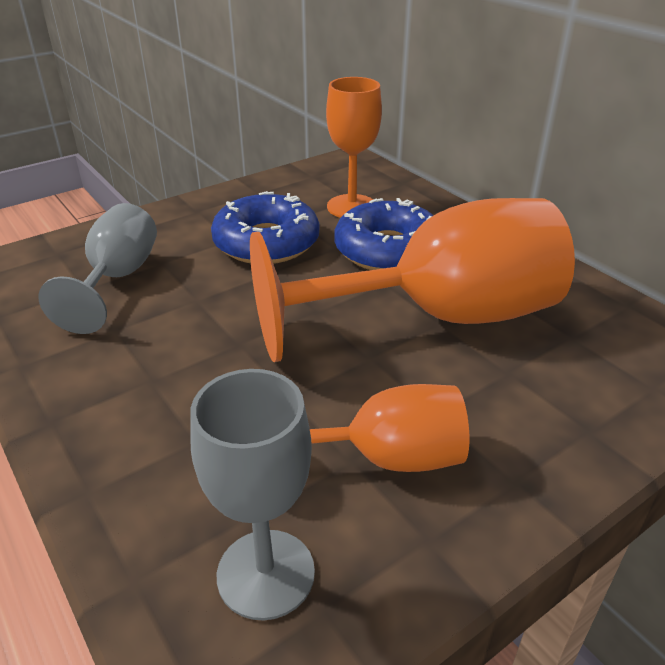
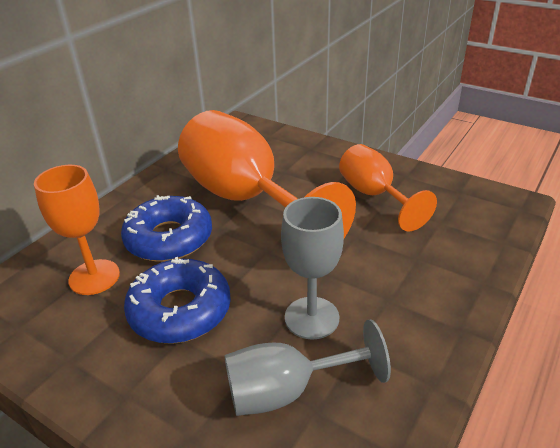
camera: 110 degrees left, 0 degrees up
grey goblet [190,369,315,620] -> grey goblet moved to [281,197,344,340]

